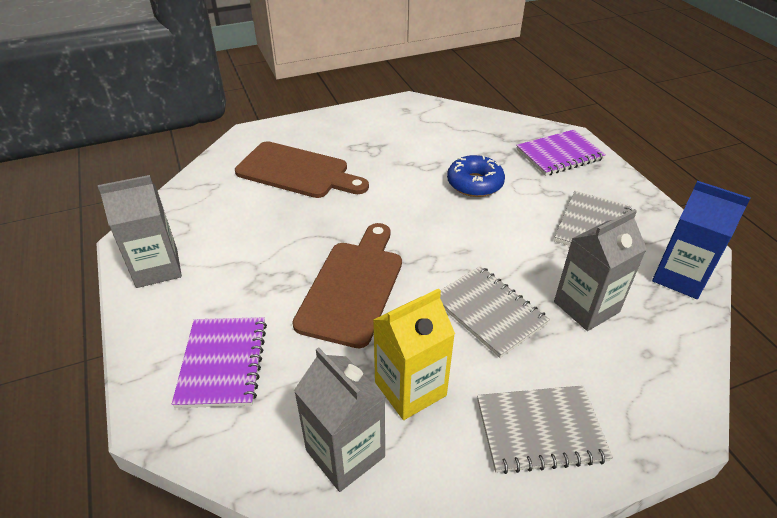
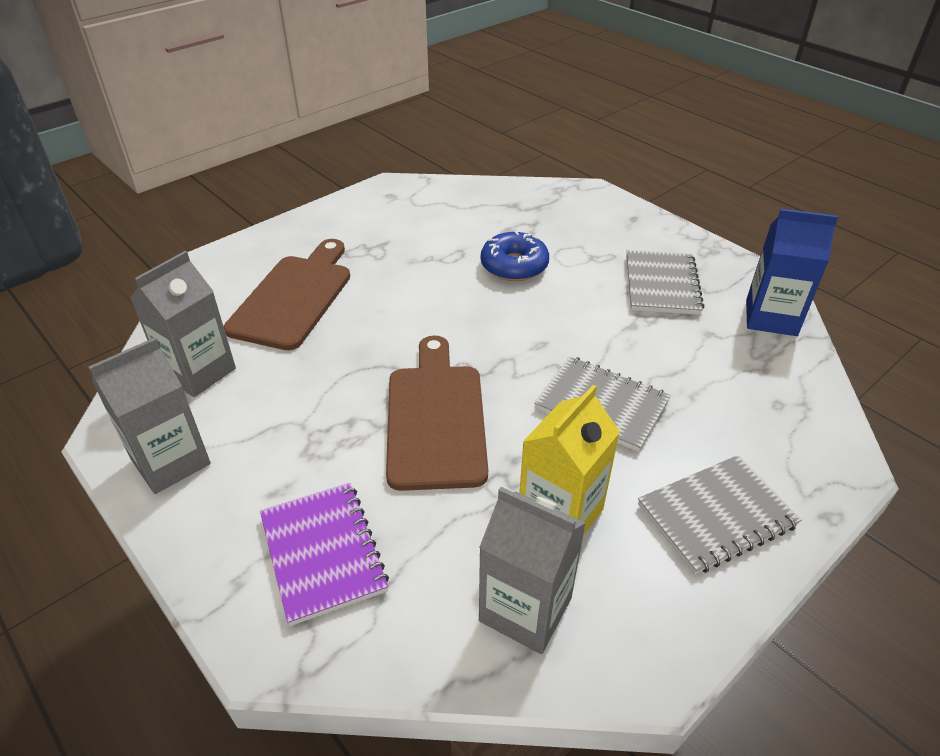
camera: 20 degrees left, 0 degrees up
brown cutting board [235,141,369,198] -> brown cutting board turned 75 degrees counterclockwise [224,239,350,350]
purple notebook [516,130,606,176] -> none
grey carton [554,209,647,331] -> grey carton moved to [130,251,236,397]

